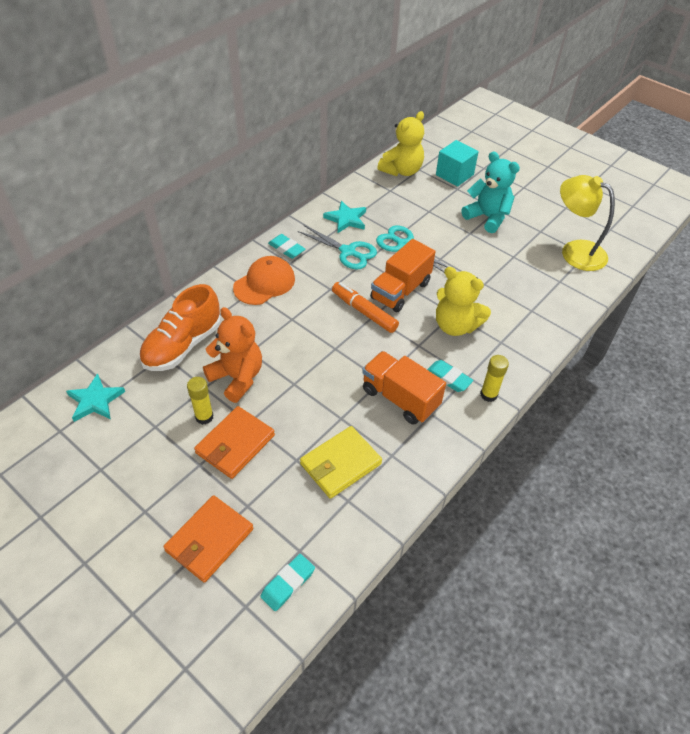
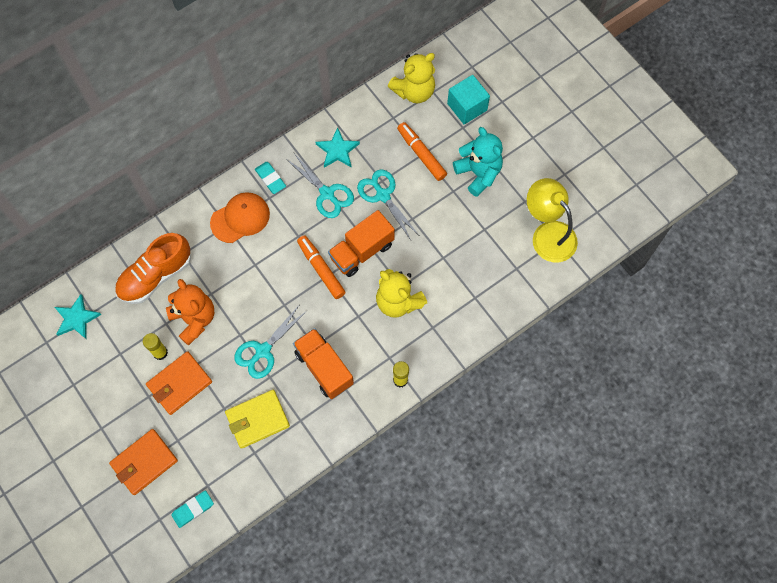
camera: 15 degrees right, 20 degrees up
turquoise eraser [427,360,473,392] -> none
none -> turquoise scissors [234,304,307,379]
none -> orange marker [397,122,447,181]

